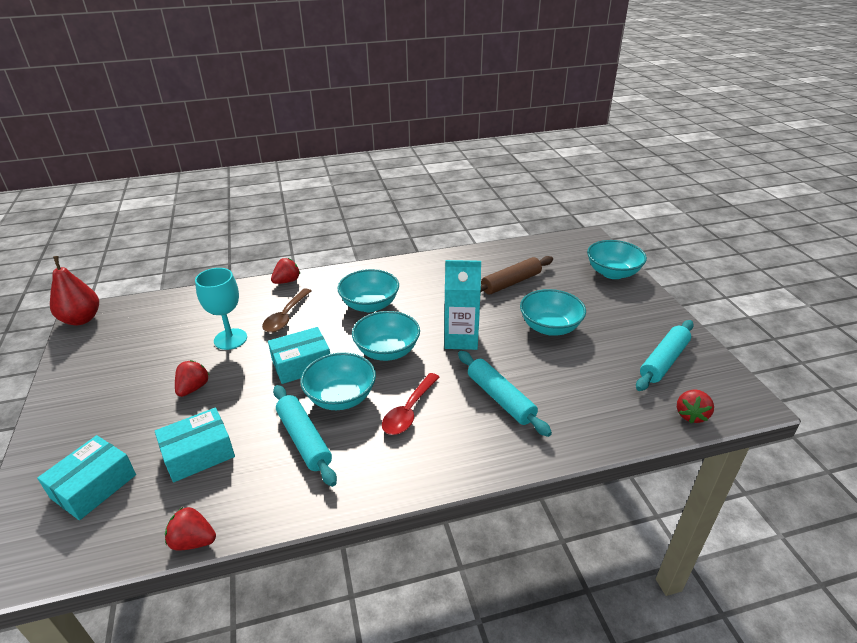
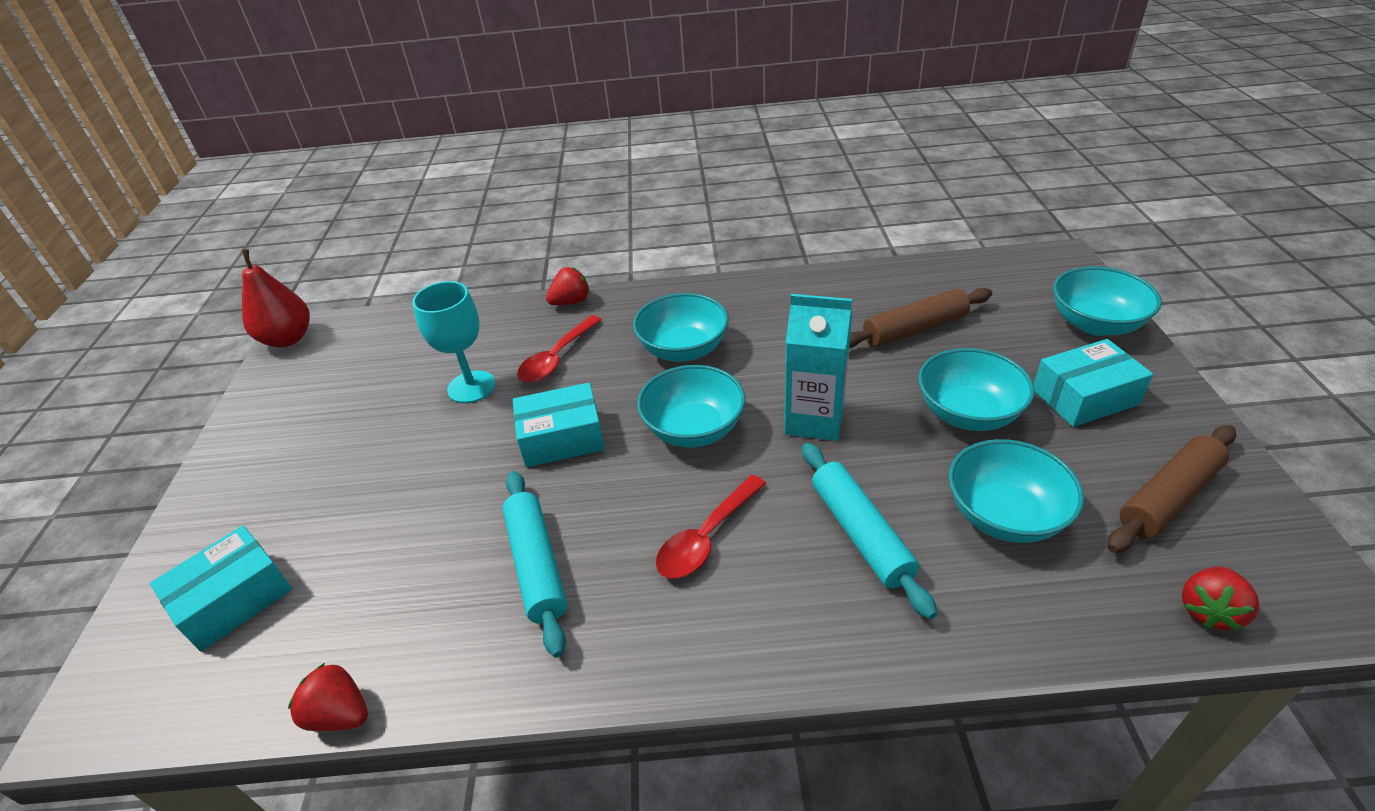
camera: 15 degrees right, 5 degrees up
turquoise box [155,407,235,482] -> turquoise box moved to [1034,339,1153,427]
red strawberry [175,360,209,397] -> none
brown spoon [262,288,311,333] -> red spoon [517,315,602,383]
turquoise bowl [300,352,376,410] -> turquoise bowl moved to [949,439,1084,543]
turquoise rolling pin [636,320,694,391] -> brown rolling pin [1107,425,1236,553]

